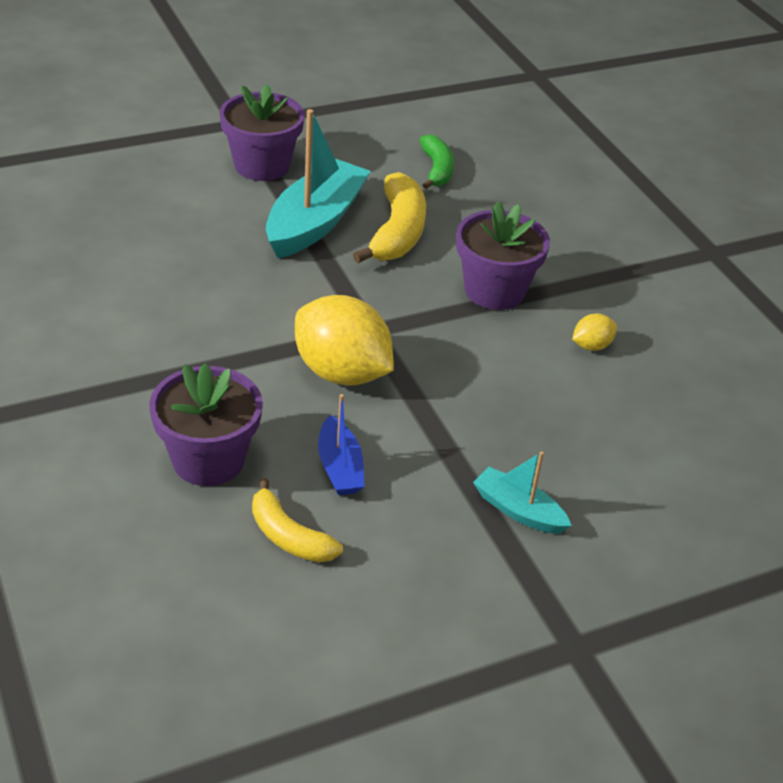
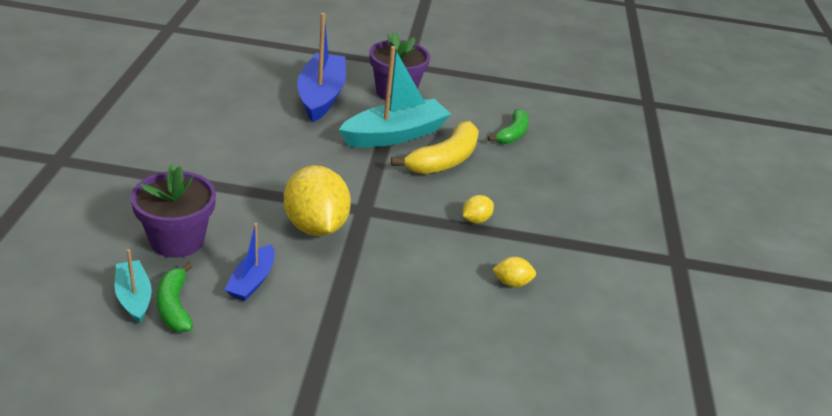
camera: 30 degrees right, 5 degrees down
yellow banana [252,478,343,563] -> green banana [156,262,193,332]
purple flower pot [456,201,550,310] -> yellow lemon [463,195,494,223]
turquoise boat [473,451,572,534] -> turquoise boat moved to [115,249,152,323]
none -> blue boat [297,13,346,122]

